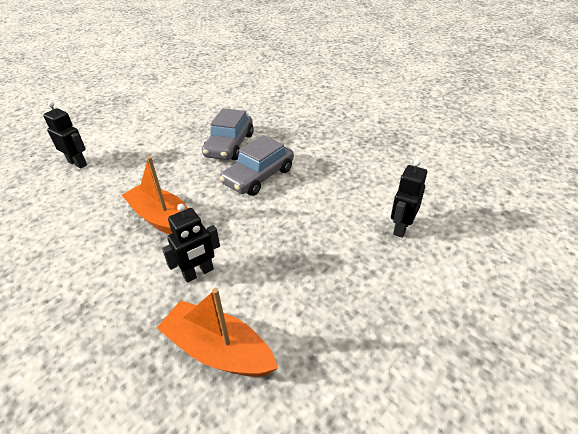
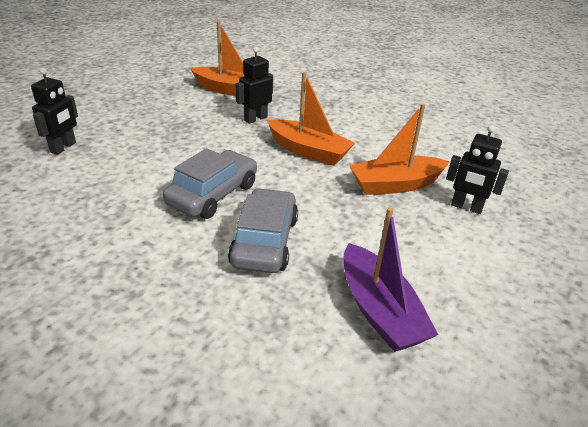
camera: 170 degrees right, 5 degrees down
none -> purple boat [343,207,438,352]
none -> orange boat [349,104,450,195]

